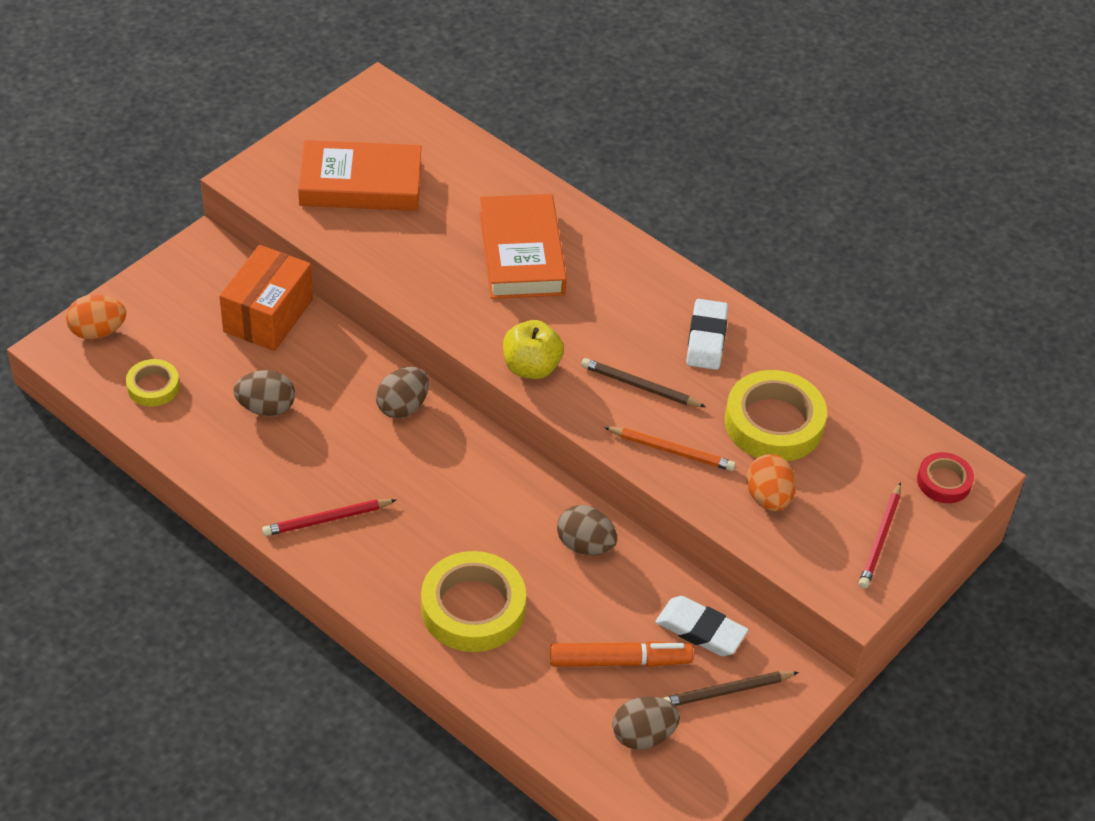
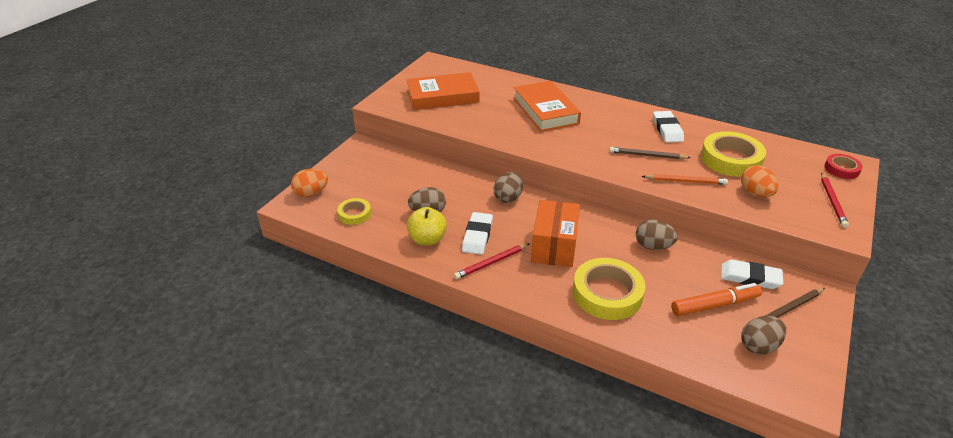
camera: 10 degrees left, 10 degrees down
orange box [219,245,313,351] -> orange box moved to [531,200,580,267]
yellow apple [503,320,564,379] -> yellow apple moved to [407,207,447,246]
none -> white eraser [462,212,493,255]

